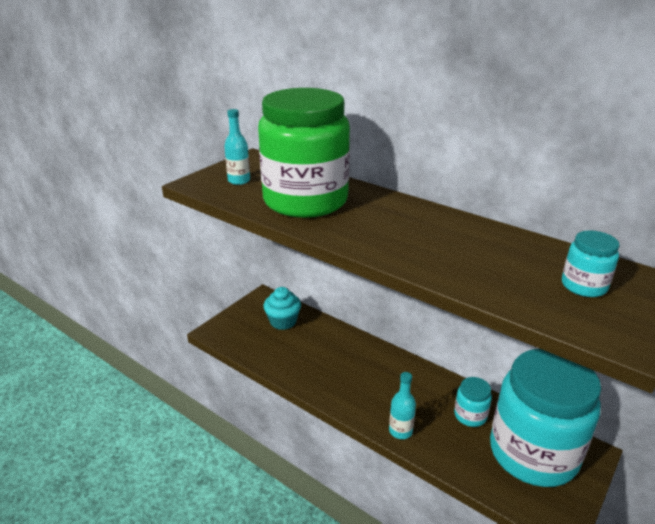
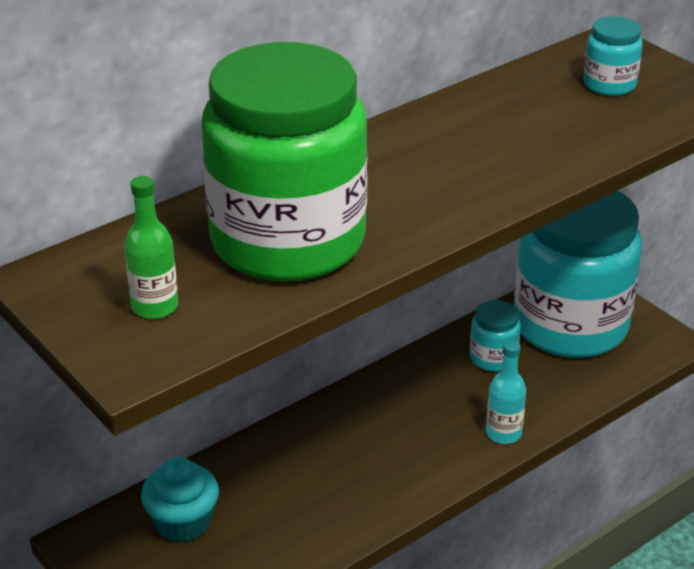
camera: 75 degrees left, 5 degrees up
turquoise bottle [224,109,250,185] -> green bottle [124,176,178,319]

